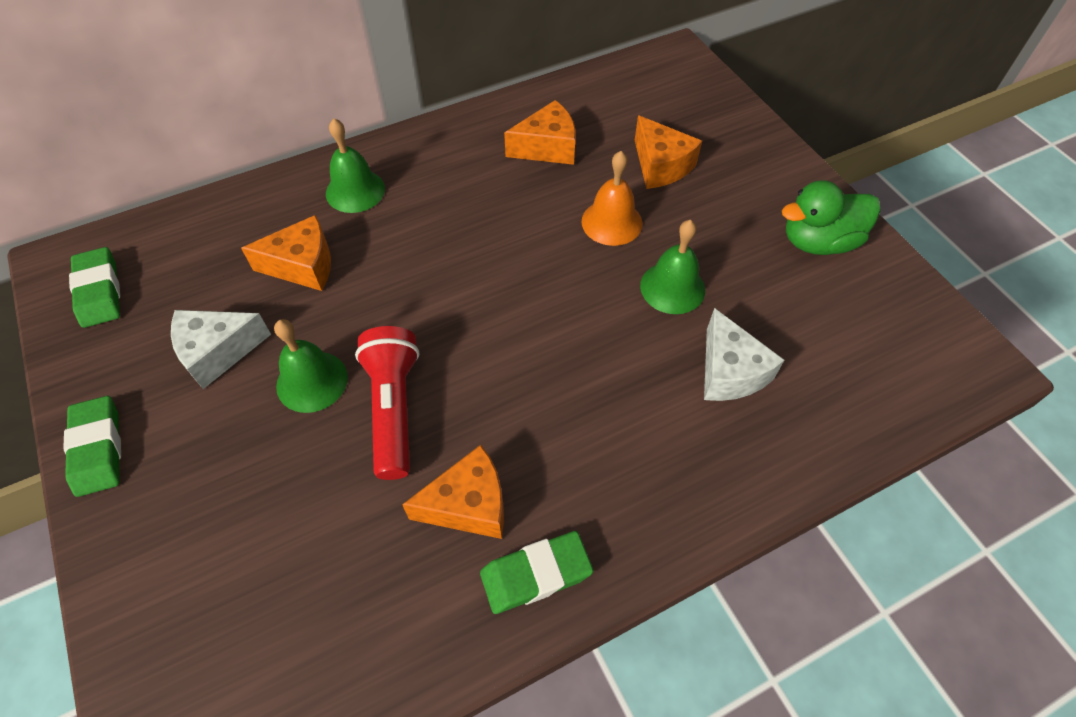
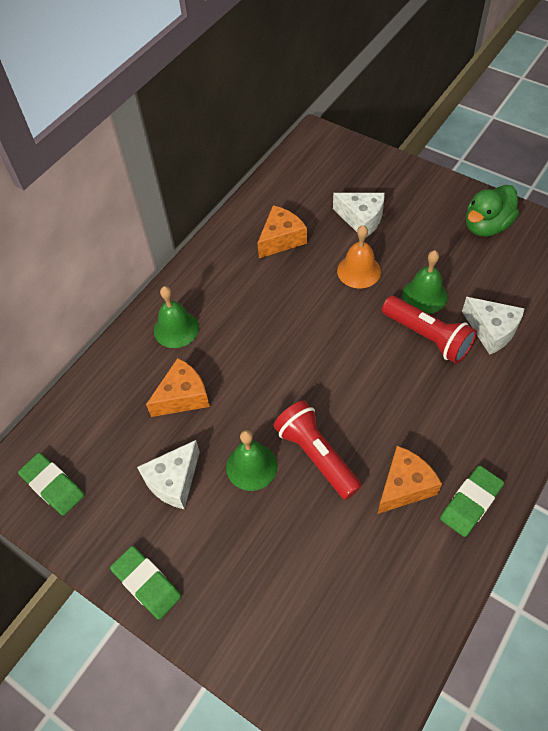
camera: 25 degrees left, 0 degrees up
orange cheese [635,115,702,189] -> white cheese [333,193,385,237]
none -> red flashlight [382,296,477,364]

